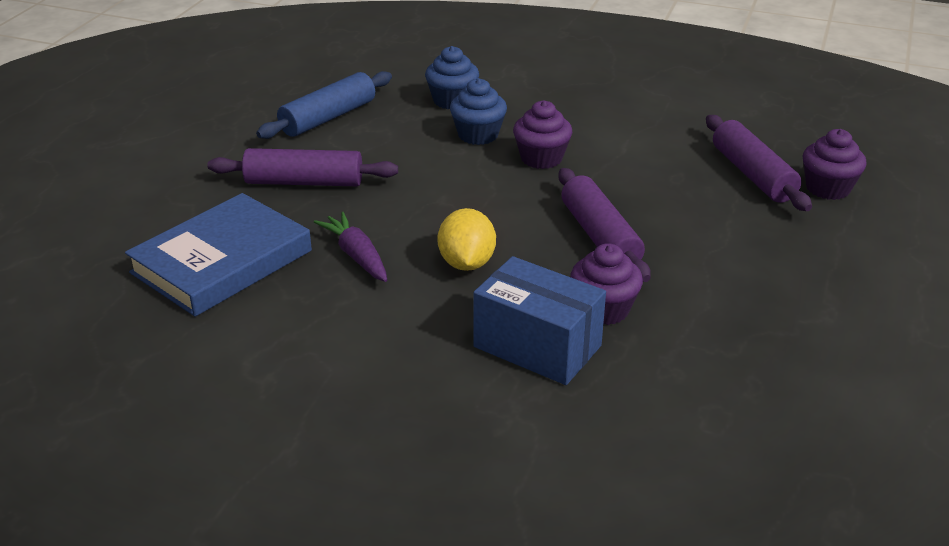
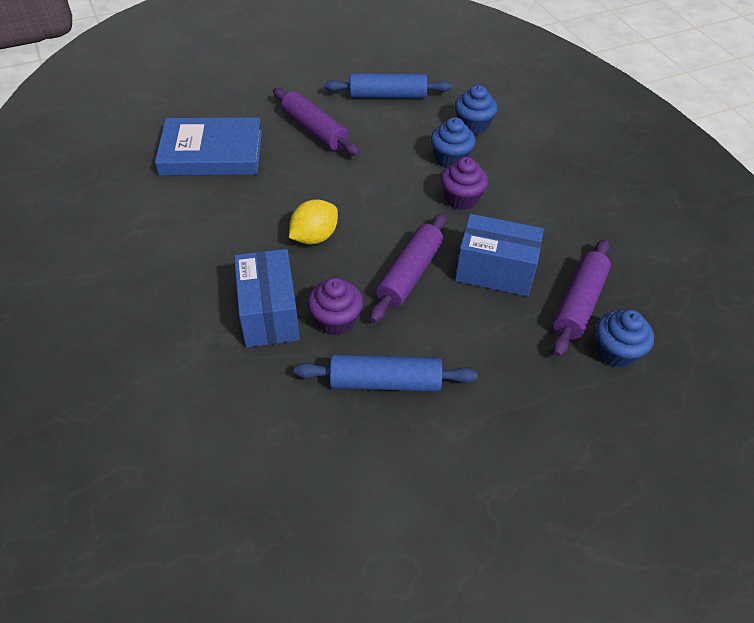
camera: 45 degrees right, 15 degrees up
purple carrot [314,212,387,282] -> none
purple cupcake [803,129,867,200] -> blue cupcake [596,310,654,368]
none -> blue rolling pin [294,354,478,391]
none -> blue box [455,214,544,296]

